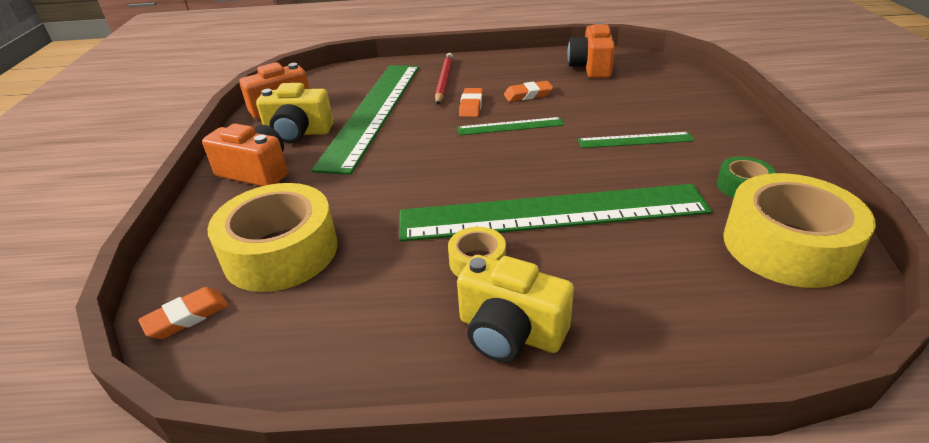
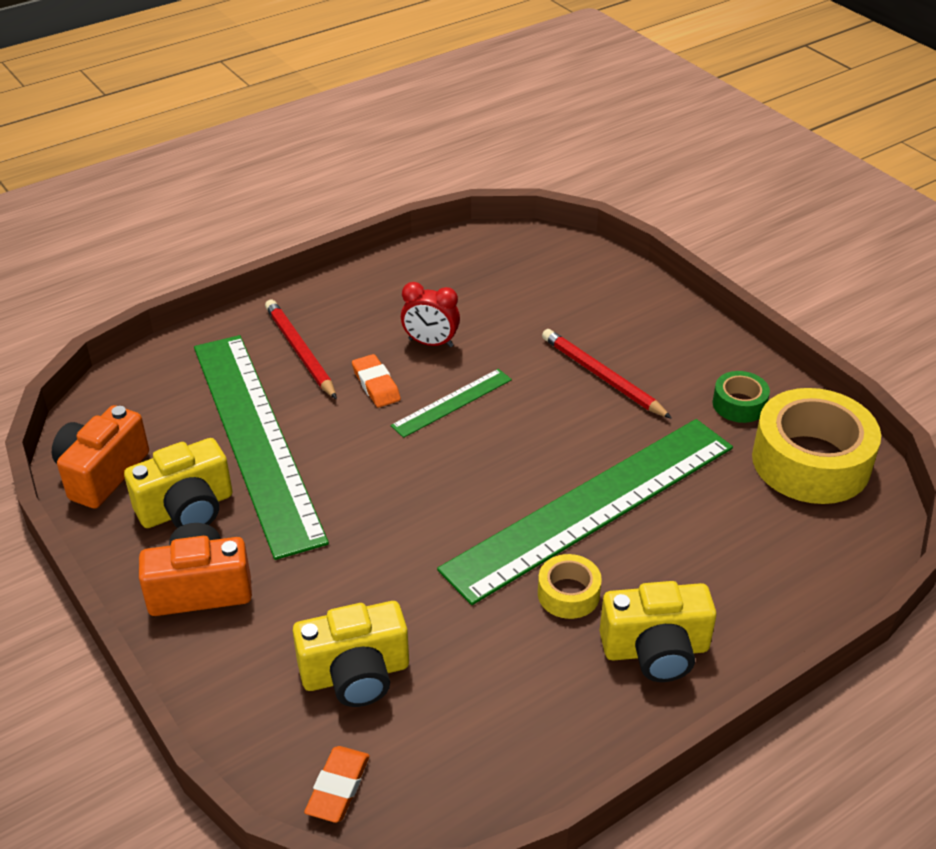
camera: 35 degrees left, 5 degrees up
yellow tape [207,183,337,292] -> yellow camera [293,601,409,707]
orange eraser [504,81,553,102] -> red clock [401,282,460,347]
orange camera [567,22,615,78] -> none
green ruler [578,132,694,148] -> red pencil [542,329,672,419]

